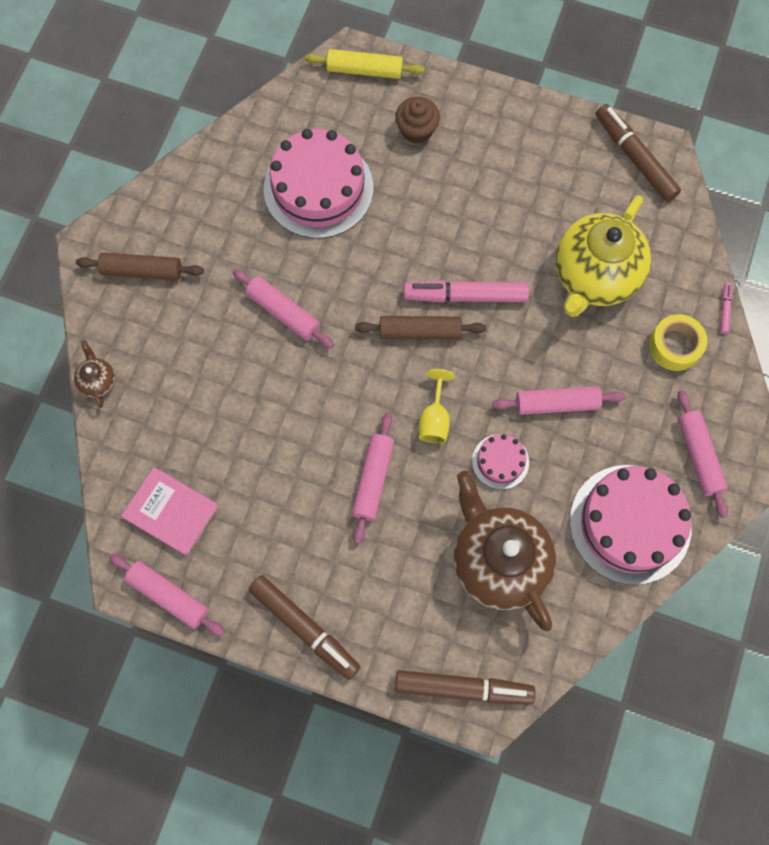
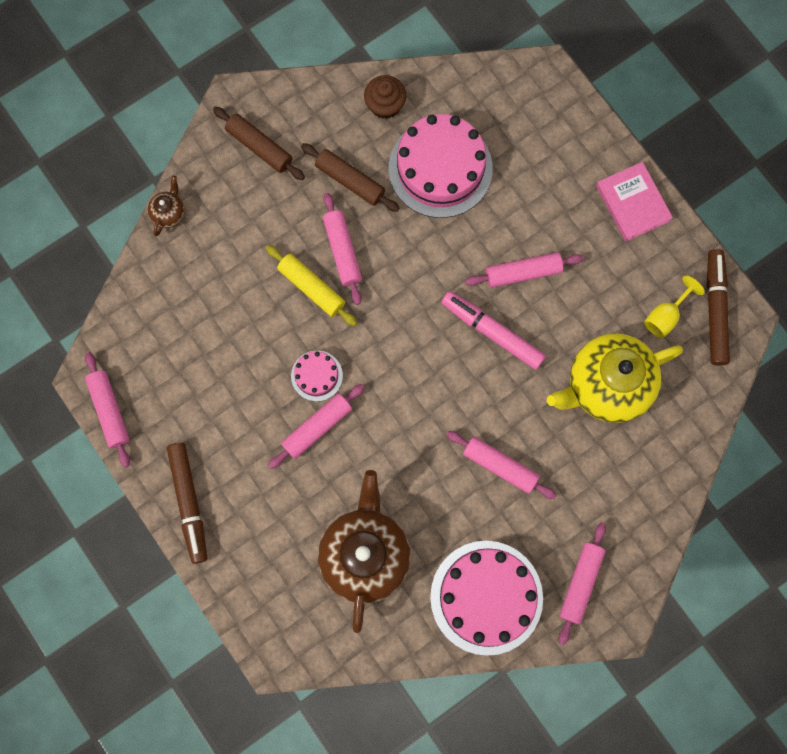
camera: 35 degrees right, 5 degrees up
pink book [121,467,219,556] -> pink book moved to [596,162,673,241]
yellow rolling pin [305,49,425,79] -> yellow rolling pin moved to [266,245,357,326]
brown rolling pin [355,316,486,339] -> brown rolling pin moved to [301,143,400,212]
brown cupcake [395,97,440,144] -> brown cupcake moved to [364,75,406,119]
brown marker [395,670,535,705] -> none
yellow goblet [419,369,455,443] -> yellow goblet moved to [644,276,705,338]
pink cake [472,434,529,490] -> pink cake moved to [291,351,343,401]
yellow tape [649,314,707,371] -> none
pink marker [721,283,732,334] -> none
none -> pink rolling pin [465,252,584,288]

